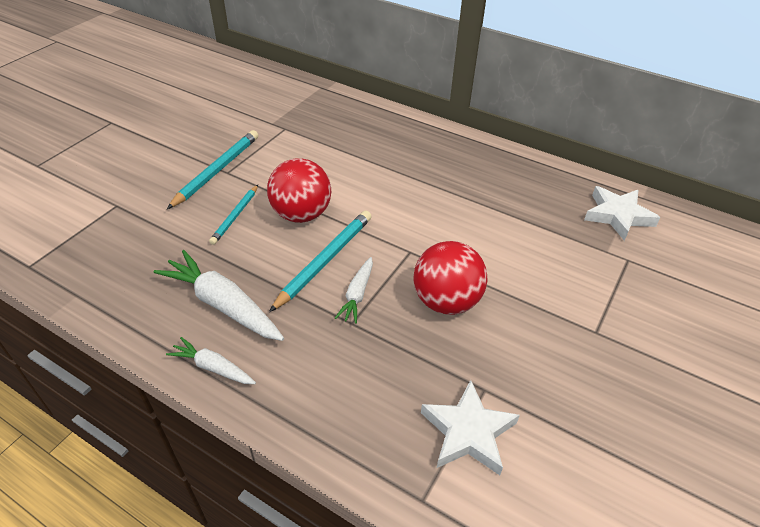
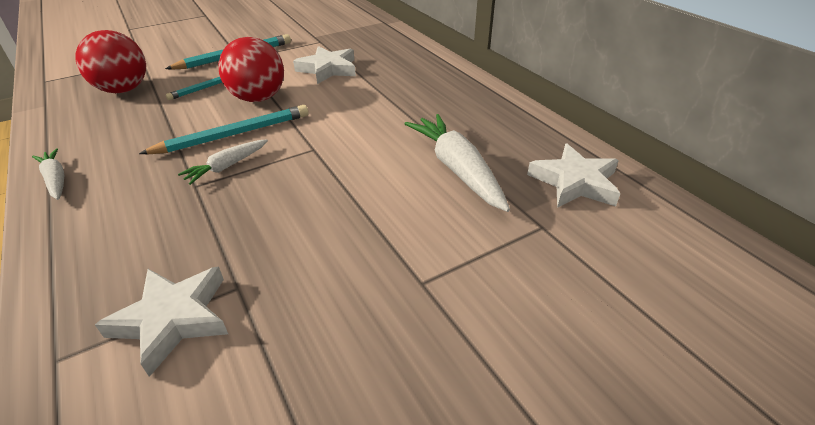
camera: 30 degrees right, 5 degrees down
white carrot [153,250,284,341] -> white carrot moved to [405,114,510,212]
red ball [413,241,488,315] -> red ball moved to [76,30,146,93]
none -> white star [293,46,356,84]

